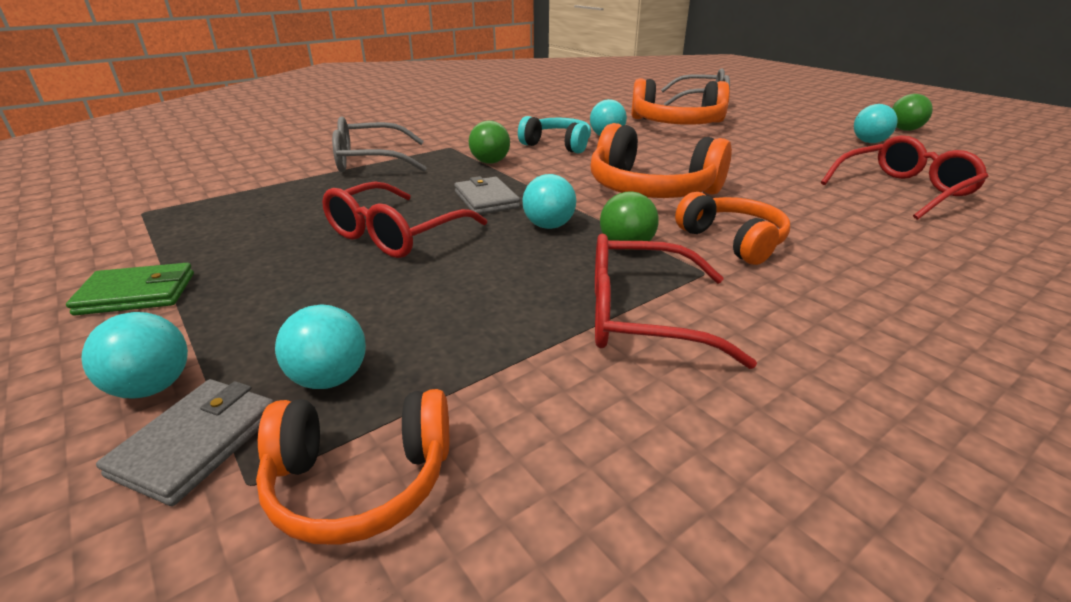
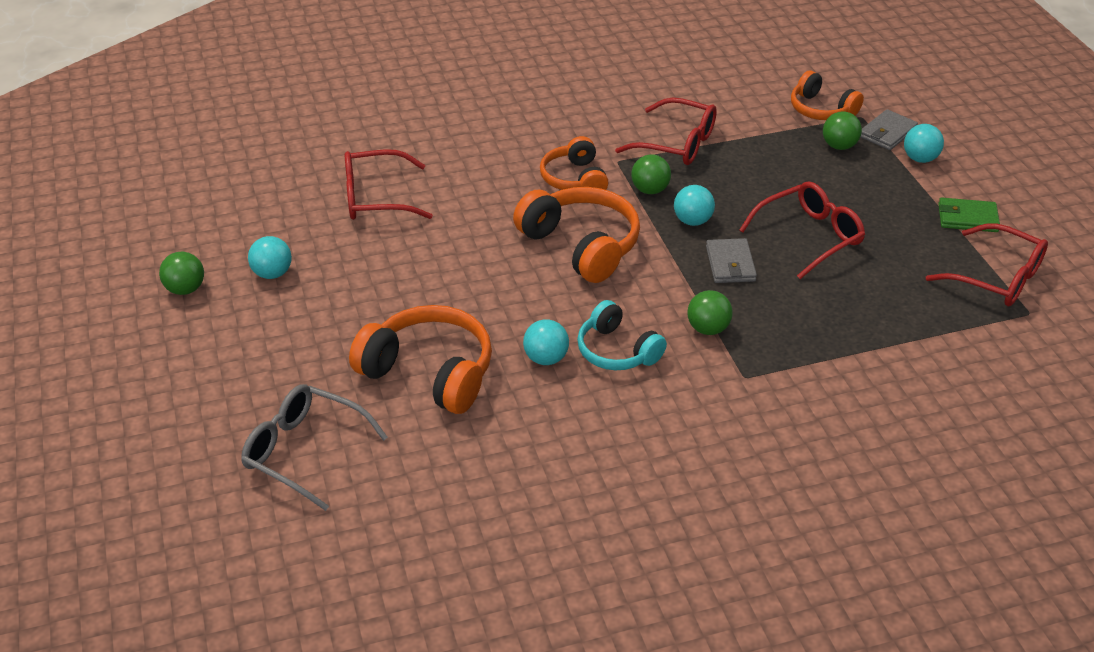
camera: 160 degrees left, 10 degrees up
orange headphones [256,389,449,545] -> orange headphones turned 150 degrees counterclockwise [791,71,864,120]
turquoise ball [275,304,366,389] -> green ball [823,111,862,150]
grey glasses [332,116,427,172] -> none
none -> red glasses [926,223,1048,306]

